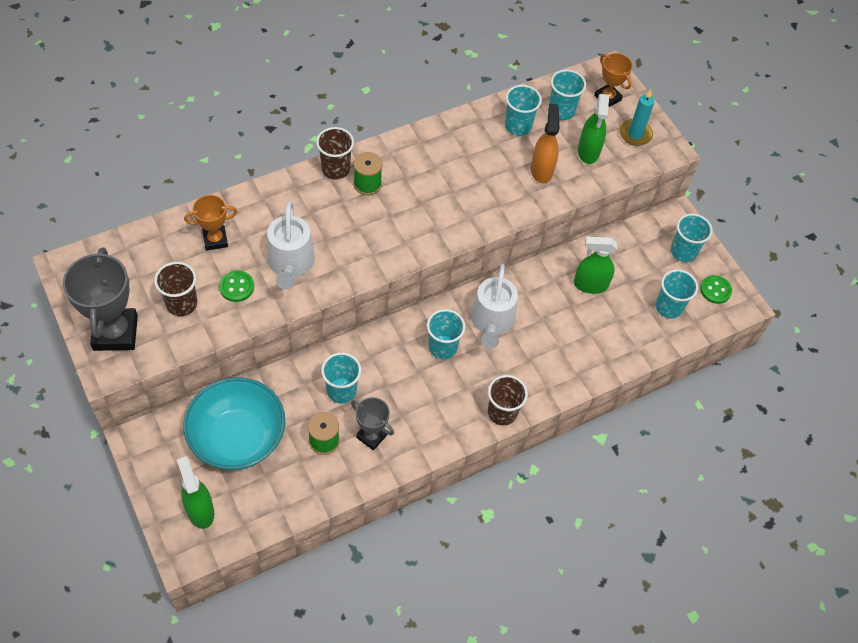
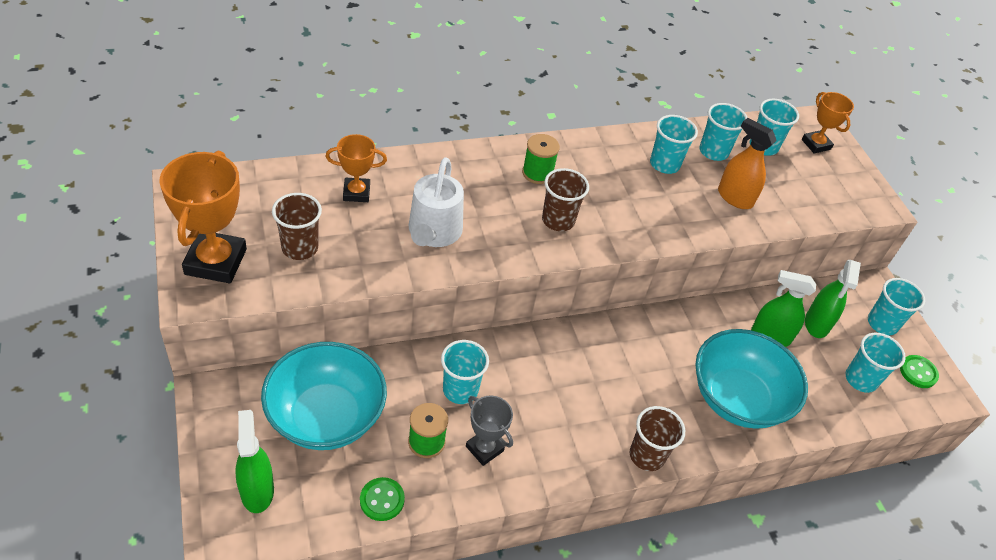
camera: 10 degrees right, 10 degrees down
grey trophy [63,247,138,351] -> orange trophy [159,151,247,283]
green button [219,270,254,302] -> green button moved to [360,477,405,521]
brown cup [316,127,354,180] -> brown cup moved to [542,168,589,231]
turquoise cup [427,309,465,359] -> turquoise cup moved to [650,115,698,174]
white watering can [471,264,518,349] -> none
orange spray bottle [531,104,560,184] -> orange spray bottle turned 60 degrees counterclockwise [718,118,777,209]
green spray bottle [578,94,609,164] -> green spray bottle moved to [805,260,861,338]
turquoise candle [619,90,655,146] -> none
none -> turquoise bowl [695,329,808,429]

